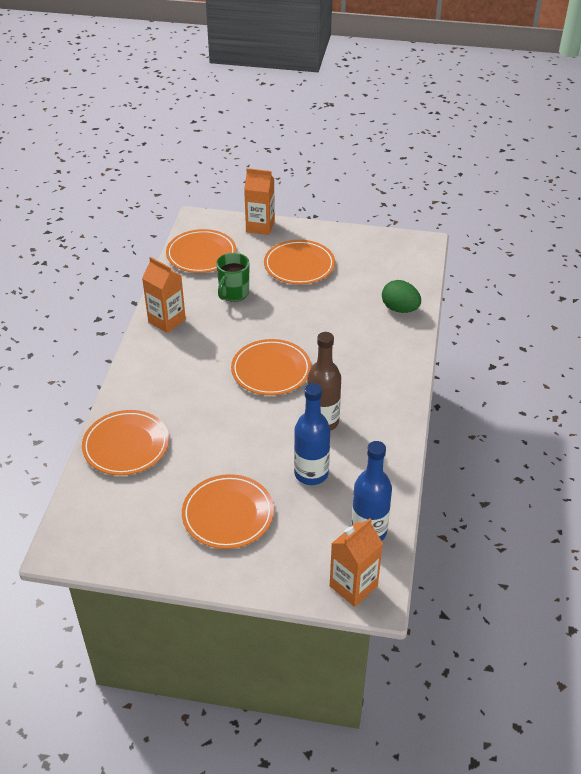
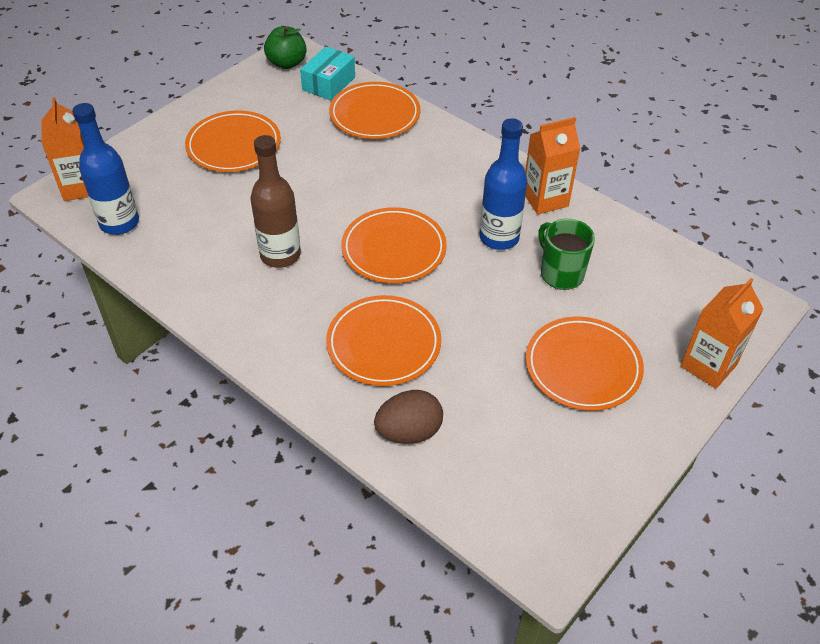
camera: 120 degrees right, 5 degrees up
orange plate [166,229,236,273] -> orange plate moved to [326,295,441,386]
blue bottle [294,383,330,485] -> blue bottle moved to [480,118,528,250]
green egg [382,280,421,313] -> brown egg [374,390,443,444]
none -> green apple [264,27,307,69]
none -> turquoise box [300,46,355,101]

